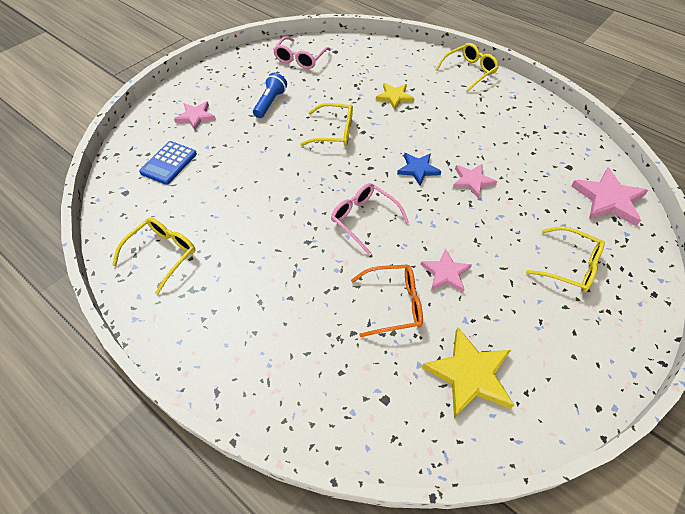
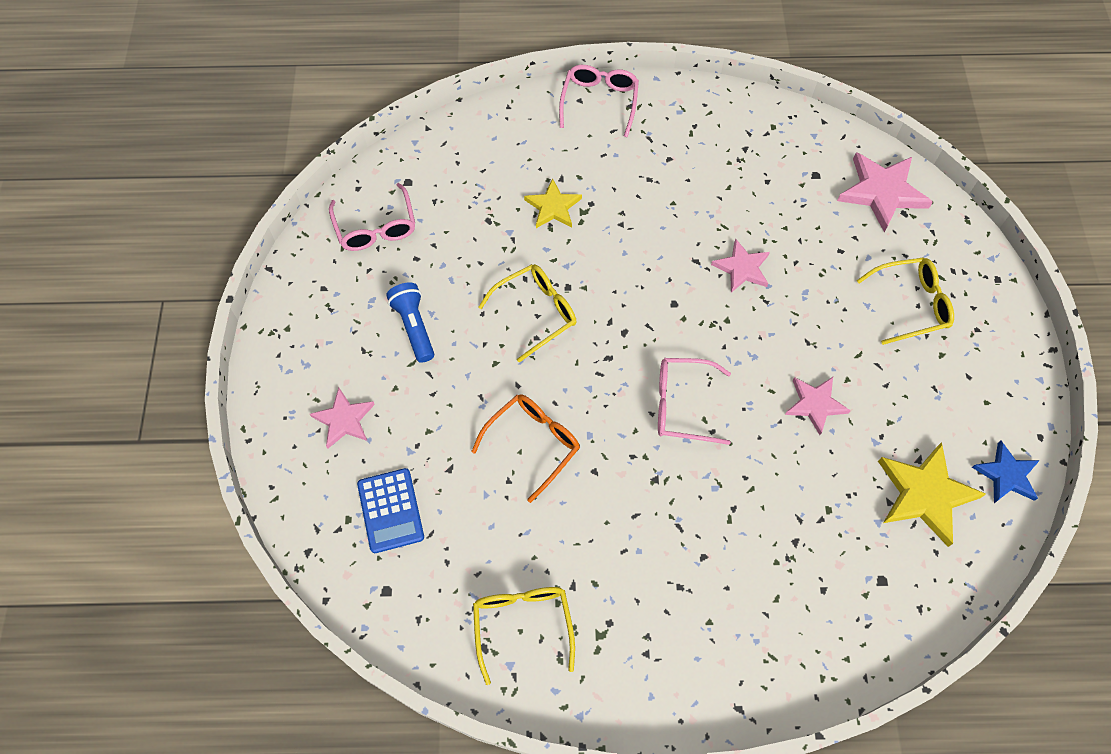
camera: 40 degrees left, 10 degrees up
orange glasses [351,265,423,337] -> orange glasses moved to [471,395,580,503]
blue star [397,153,442,186] -> blue star moved to [972,441,1040,503]
yellow glasses [435,43,499,91] -> pink glasses [559,65,639,137]

